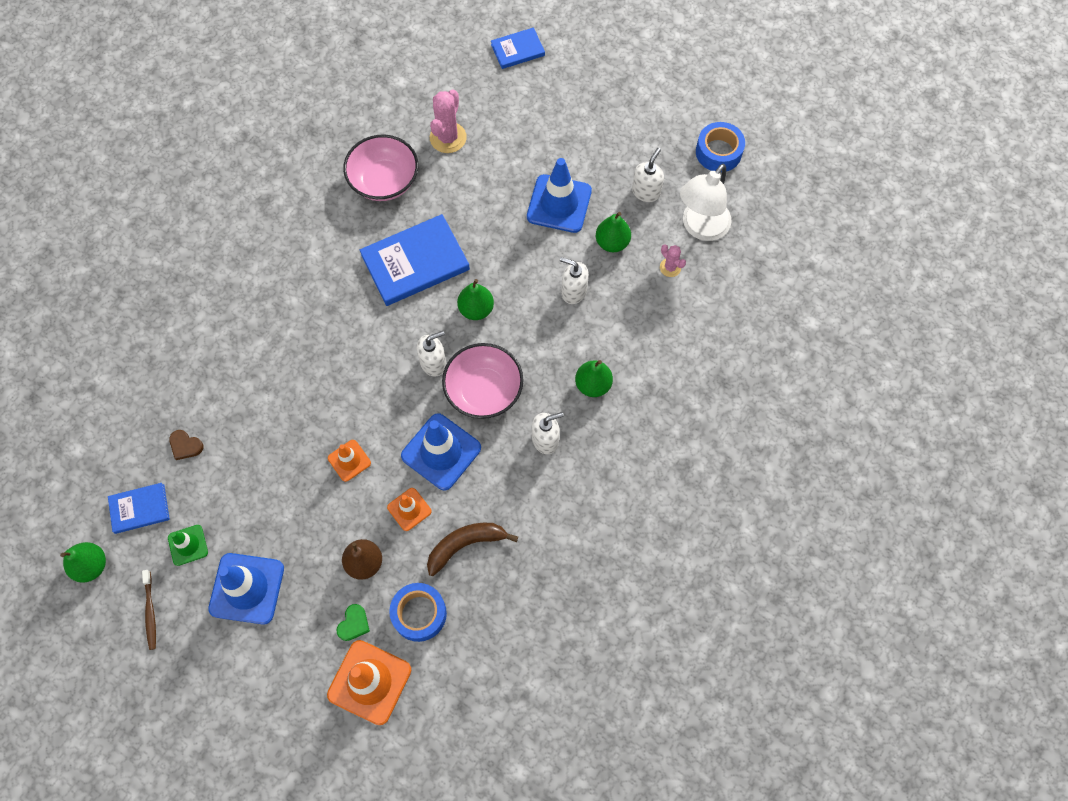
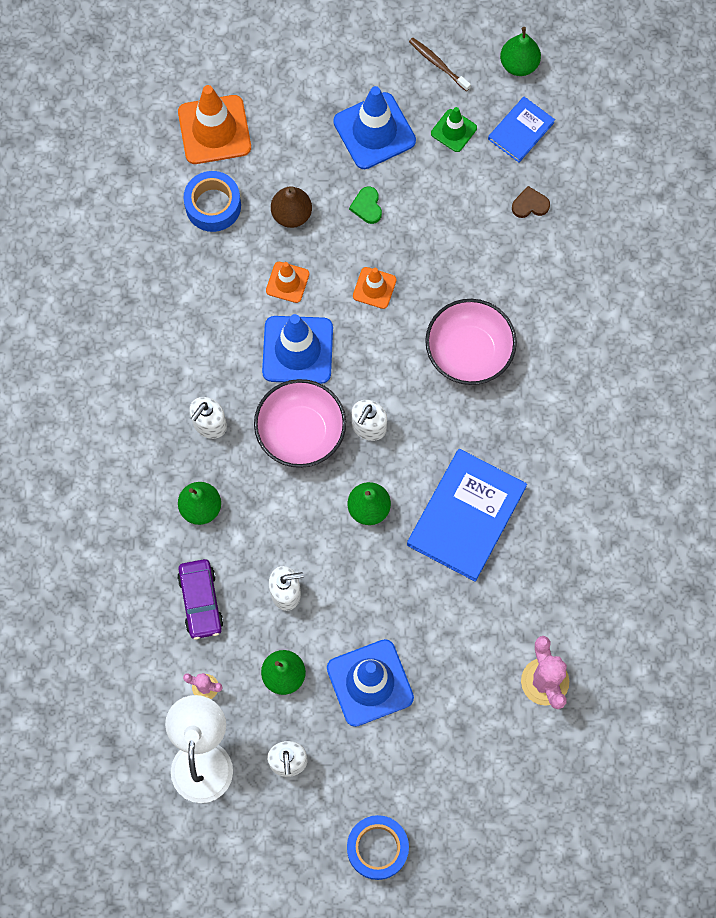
camera: 145 degrees right, 5 degrees up
green heart [336,604,370,641] -> green heart moved to [349,187,382,224]
pink bowl [343,134,418,201] -> pink bowl moved to [425,299,517,385]
brown banana [427,523,518,576] -> none
blue book [491,27,545,69] -> none
blue tape [696,122,745,172] -> blue tape moved to [347,815,409,880]
none -> purple car [177,559,223,640]

